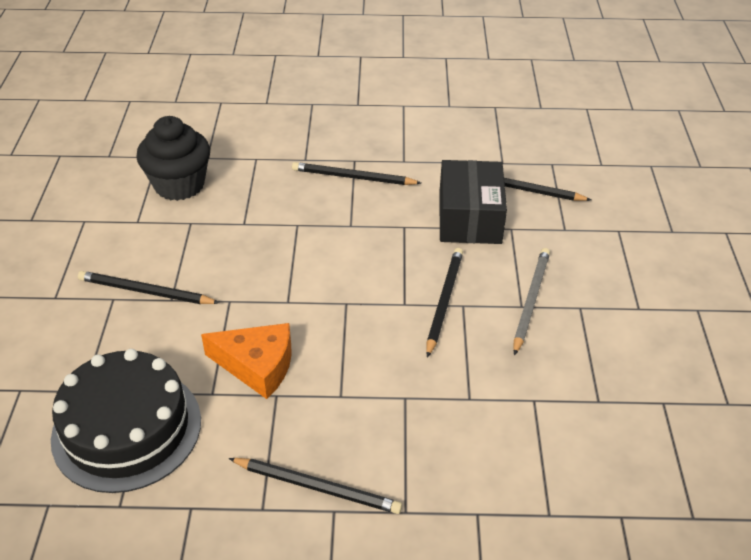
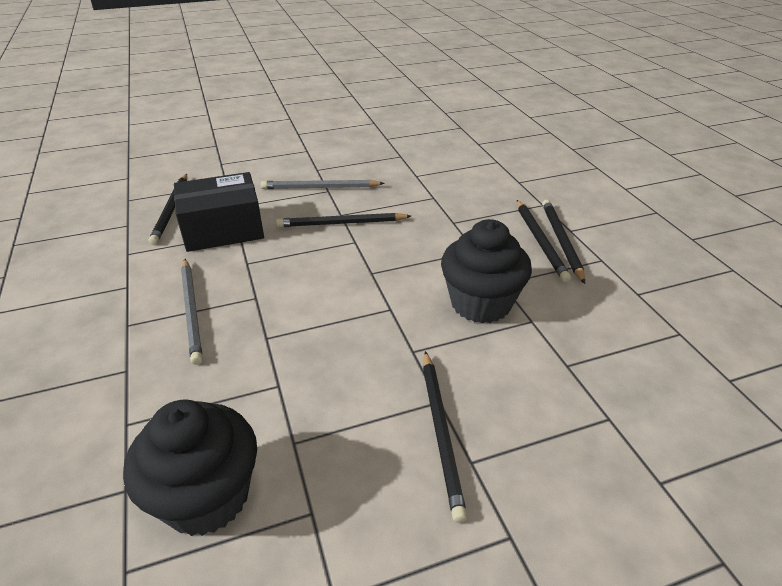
camera: 110 degrees left, 5 degrees down
black cake [51,349,201,493] -> none
orange cheese [201,323,292,399] -> black cupcake [441,219,532,324]
black pencil [292,162,421,185] -> black pencil moved to [517,200,571,282]
none -> grey pencil [181,259,203,365]

